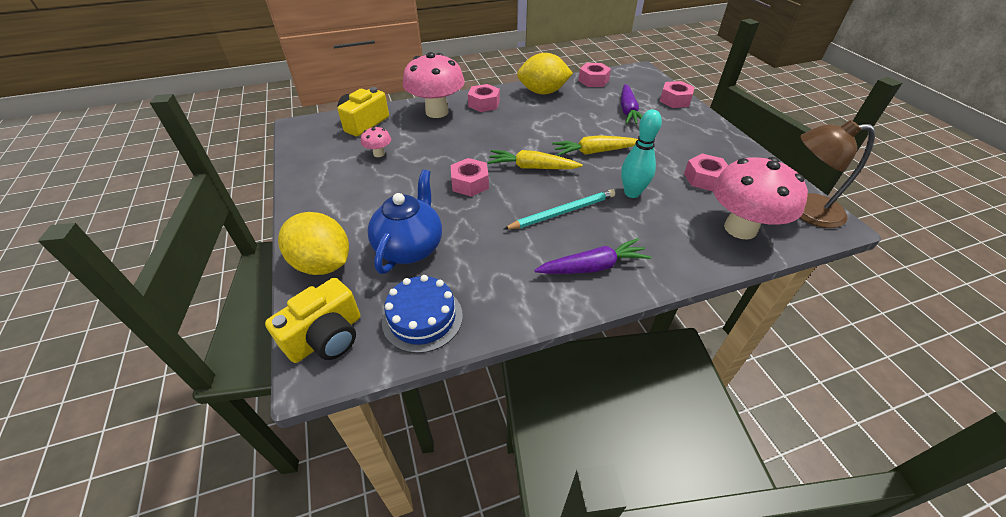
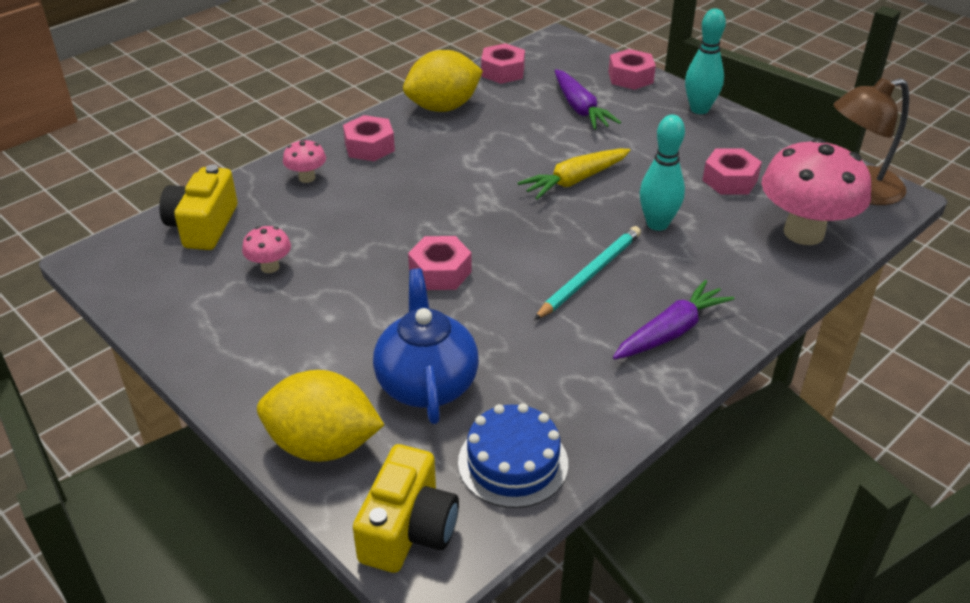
camera: 25 degrees left, 5 degrees down
pink mushroom [403,52,465,118] -> pink mushroom [283,139,326,183], size x0.44
yellow carrot [487,150,583,169] -> none
none -> turquoise bowling pin [685,8,726,114]

